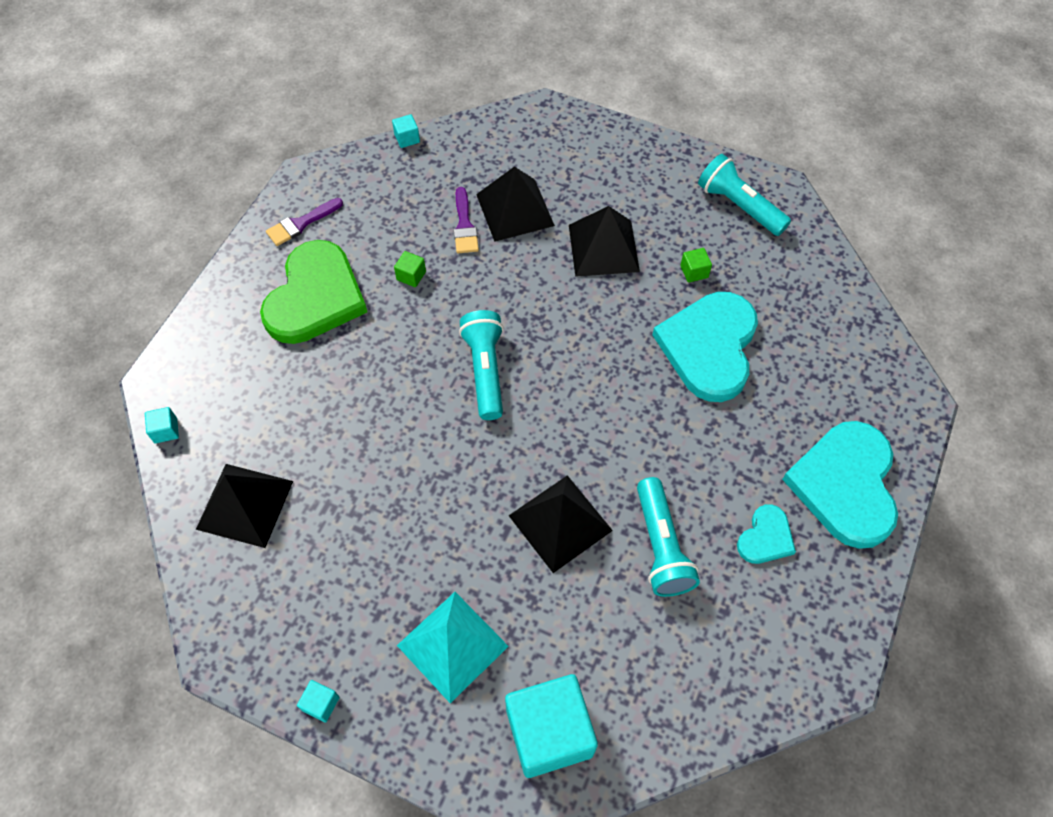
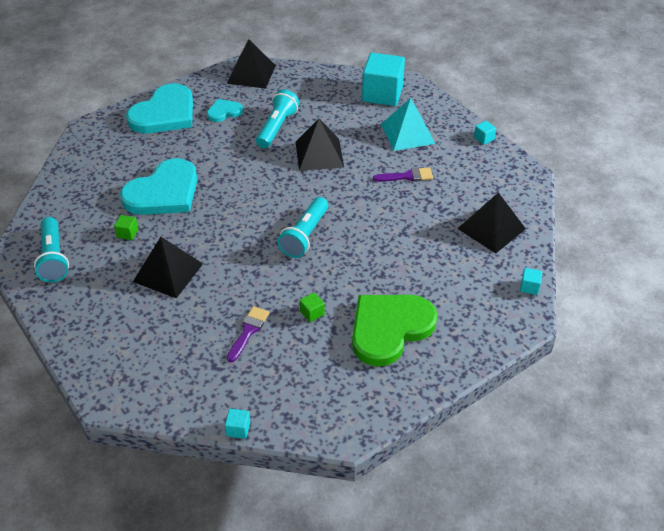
camera: 150 degrees left, 15 degrees down
purple brush [266,198,343,246] -> purple brush moved to [373,167,433,182]
black pyramid [476,166,555,242] -> black pyramid moved to [226,39,276,89]

